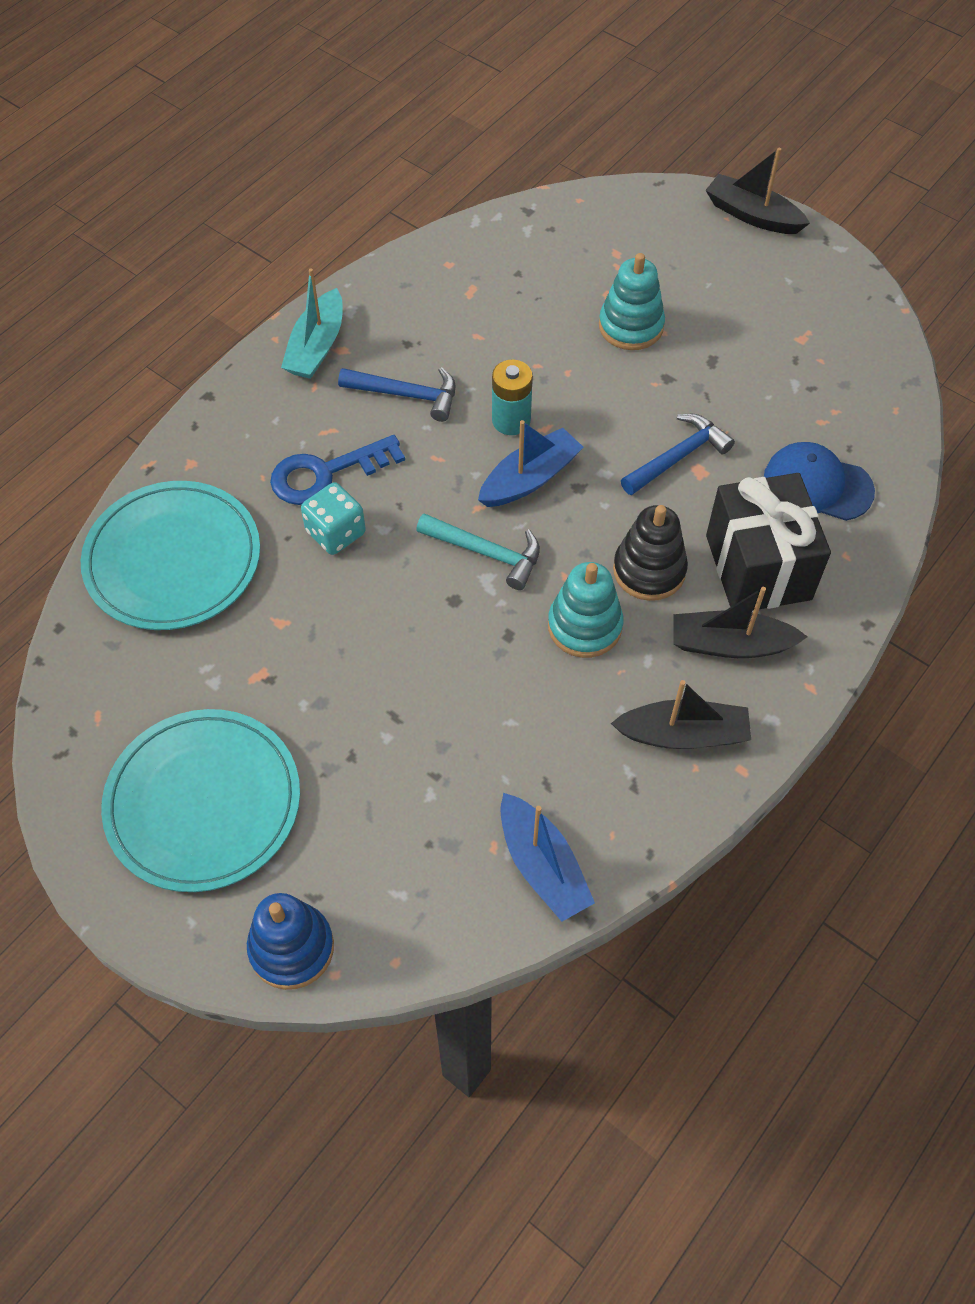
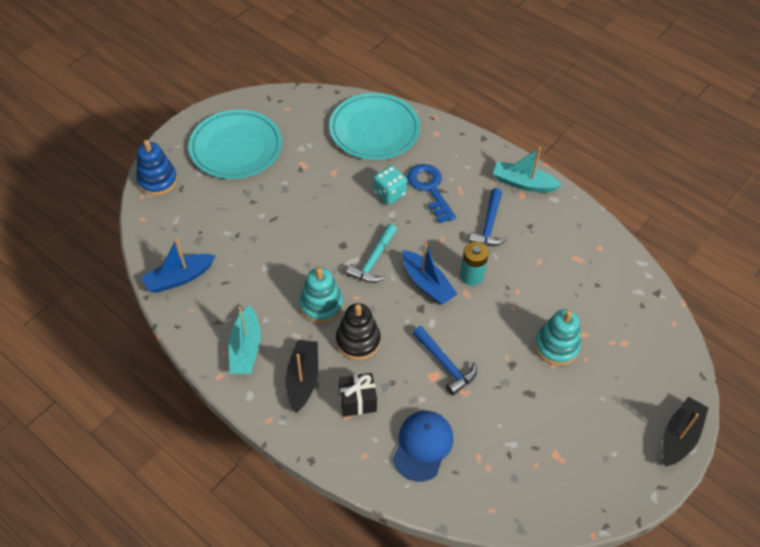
camera: 90 degrees right, 5 degrees down
black boat [611,680,751,749] -> turquoise boat [229,305,260,374]
black gift [706,473,831,611] -> black gift [339,373,377,417], size x0.55

